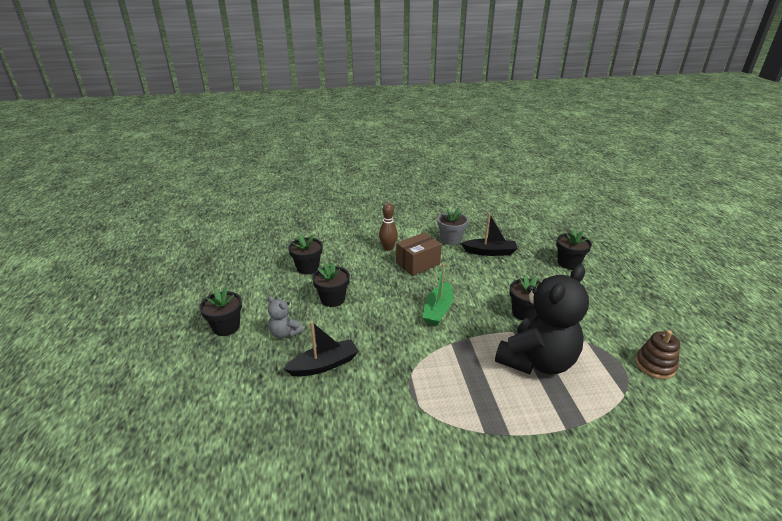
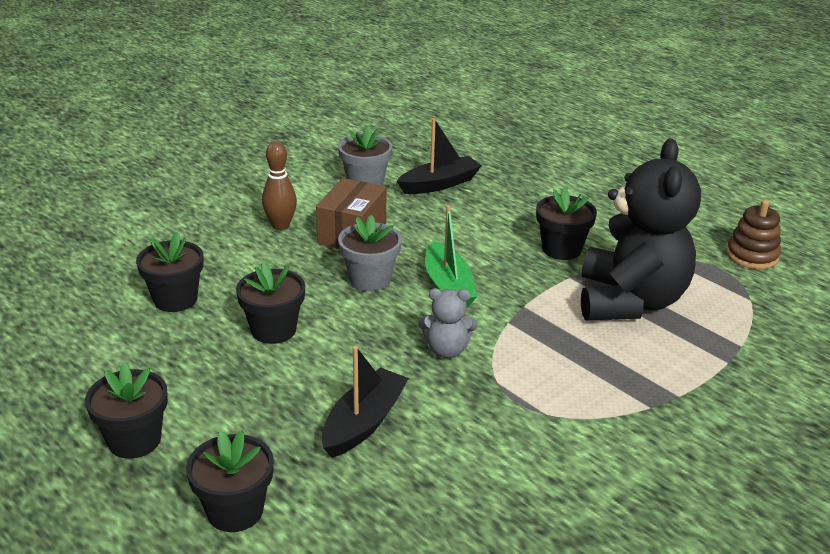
camera: 35 degrees left, 0 degrees up
grey teddy bear [268,296,304,339] -> grey teddy bear moved to [418,288,478,358]
black flower pot [556,229,592,270] -> black flower pot moved to [186,430,274,532]
none -> grey flower pot [338,215,402,291]

